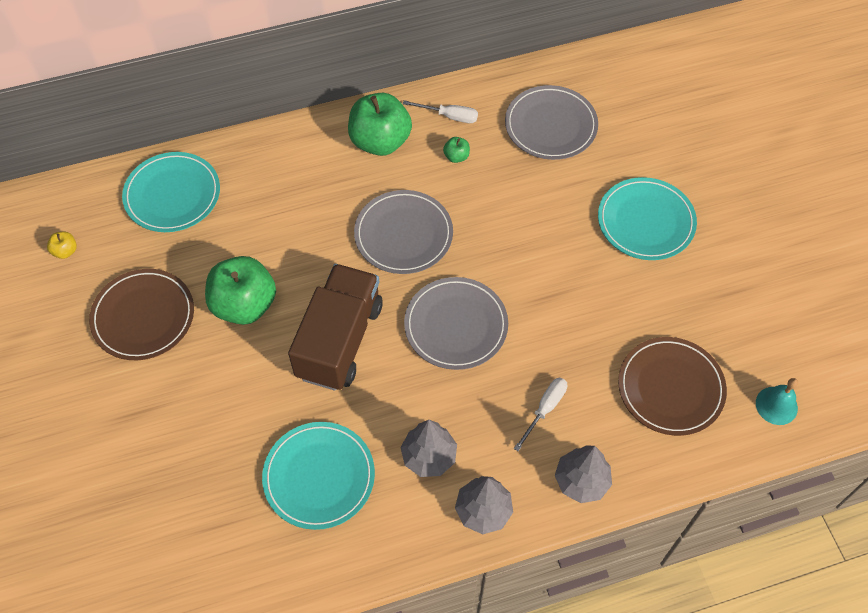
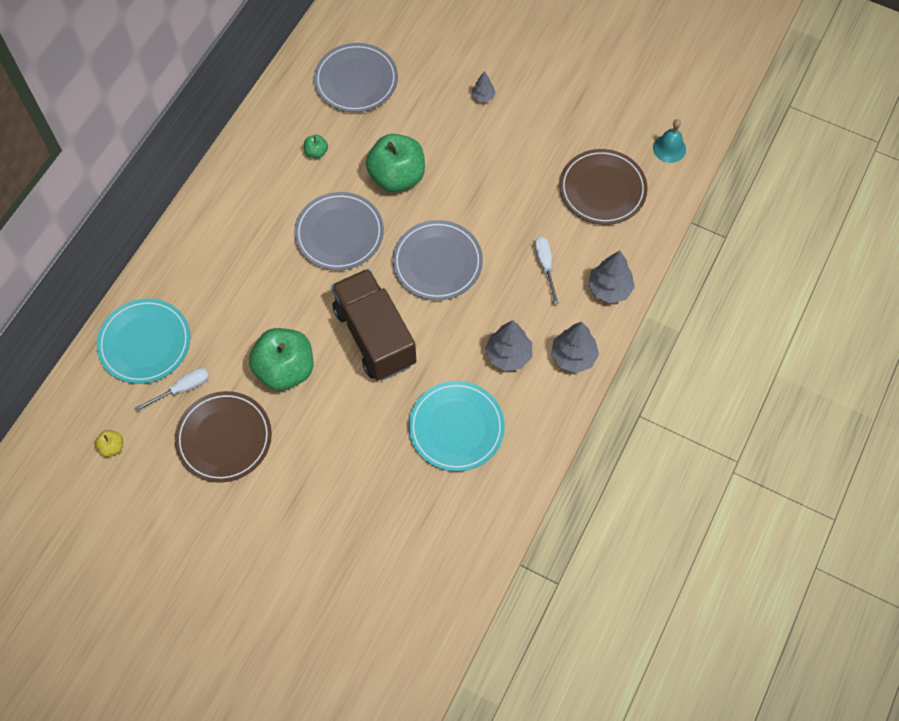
camera: 45 degrees left, 5 degrees up
green apple [348,93,412,156] -> green apple moved to [366,134,425,192]
white screwdriver [403,100,478,123] -> white screwdriver moved to [135,368,209,411]
turquoise plate [598,177,697,260] -> grey tree [472,71,496,102]

